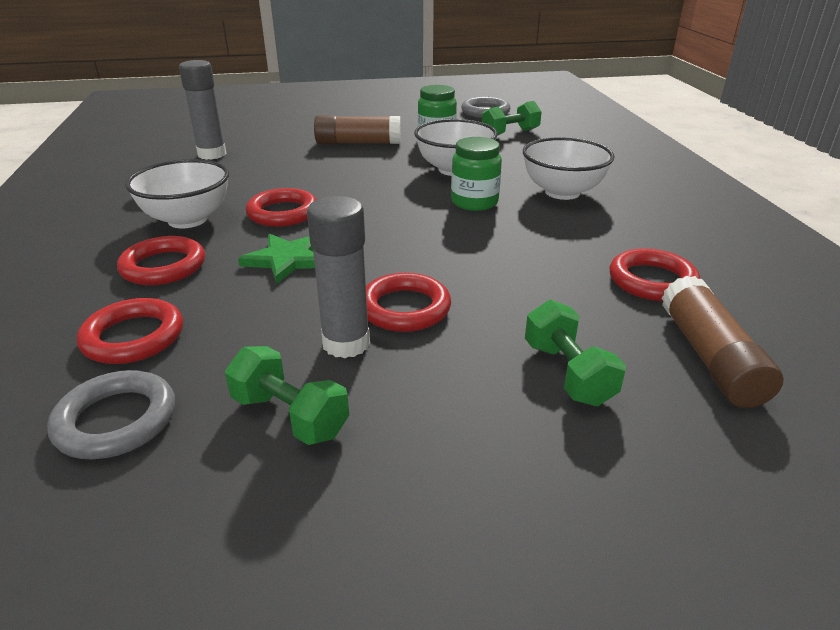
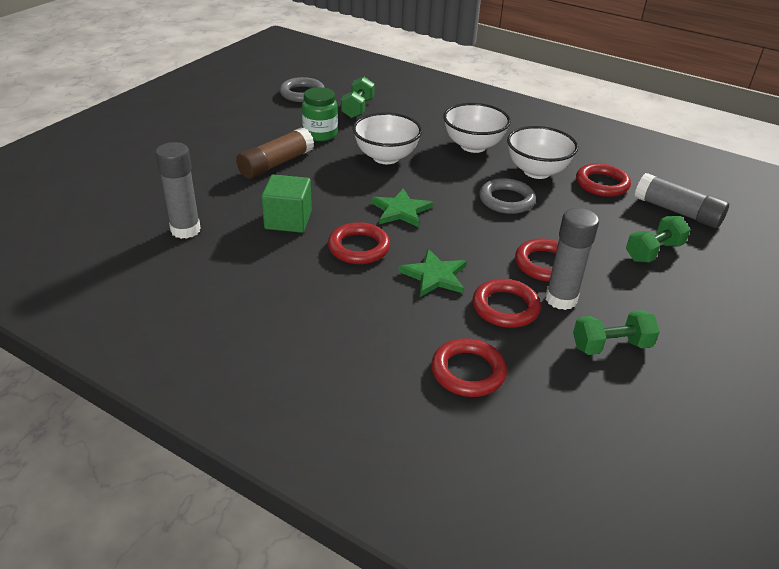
camera: 50 degrees left, 5 degrees up
grey ring [47,370,175,459] -> grey ring moved to [479,178,536,214]
red ring [117,236,205,285] -> red ring moved to [473,279,541,328]
white bowl [125,159,229,228] -> white bowl moved to [507,126,578,179]
green jar [451,137,502,211] -> none
green dumbbell [525,300,626,406] -> green dumbbell turned 60 degrees counterclockwise [626,216,691,263]
brown glue stick [662,276,783,408] -> grey glue stick [635,173,729,228]
none -> green cube [261,174,312,233]
none -> green star [371,188,433,227]

